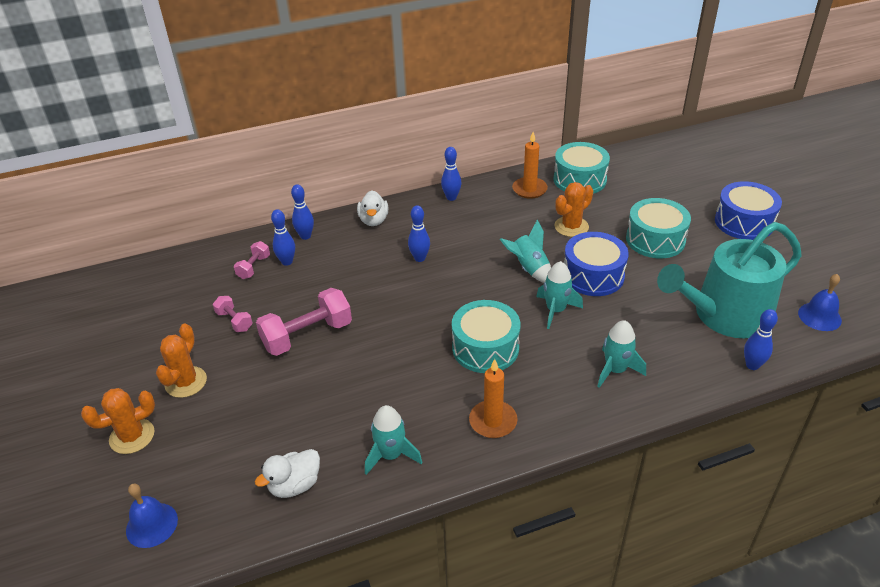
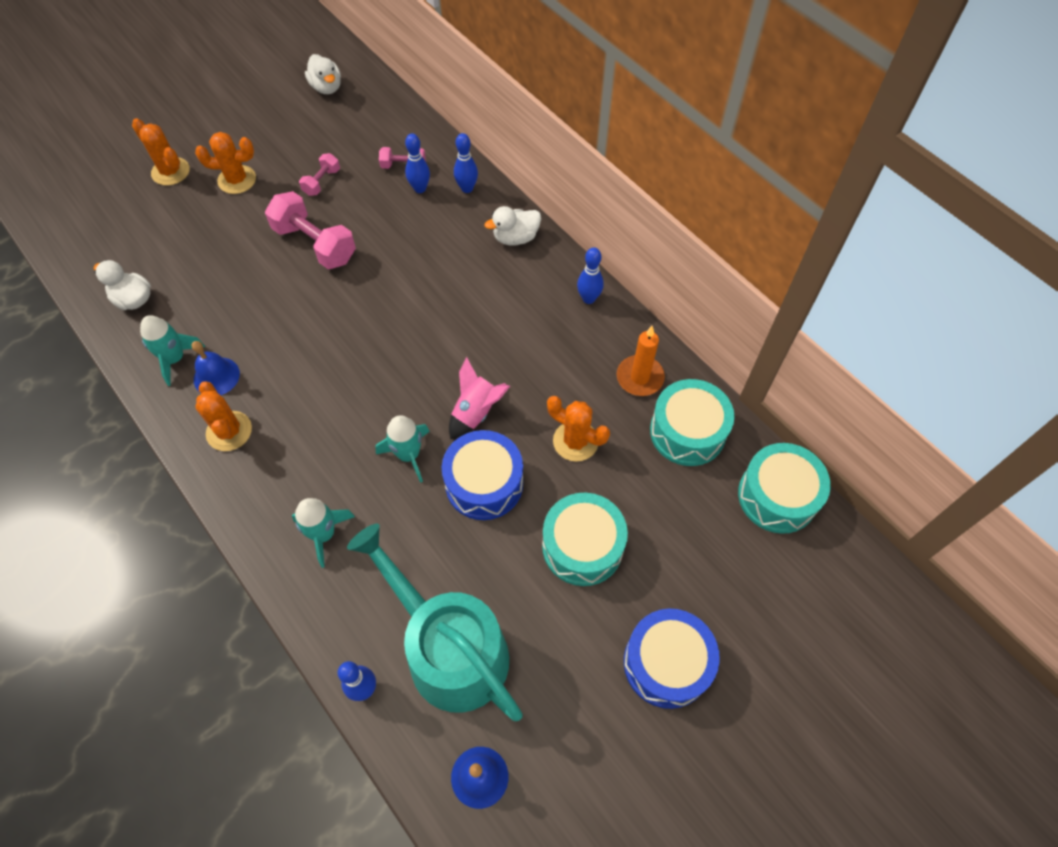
camera: 70 degrees right, 20 degrees up
blue bell [126,484,178,548] -> blue bell moved to [192,341,240,395]
blue bowling pin [408,205,430,262] -> none
turquoise drum [452,300,520,373] -> turquoise drum moved to [738,443,831,534]
orange candle [469,359,517,438] -> orange cactus [196,382,252,451]
turquoise rocket [500,220,551,283] -> pink rocket [449,357,510,439]
none -> white duck [305,54,341,94]

